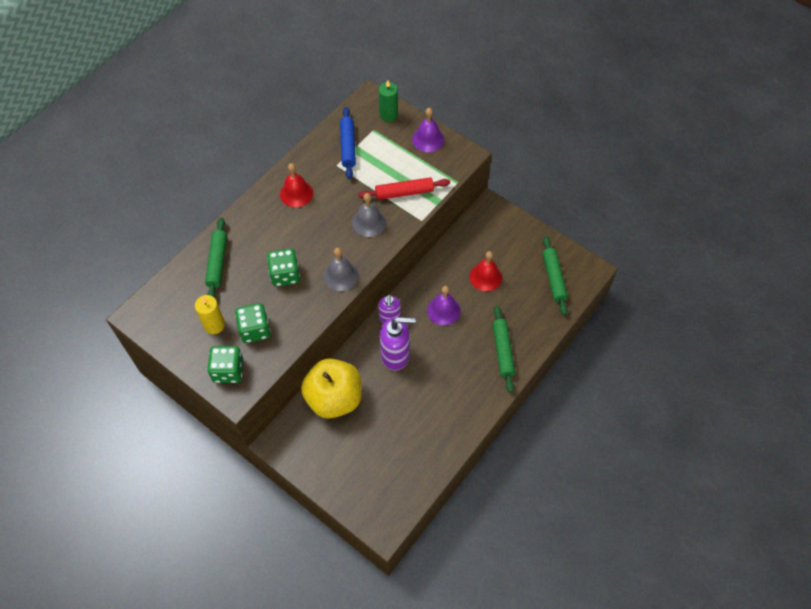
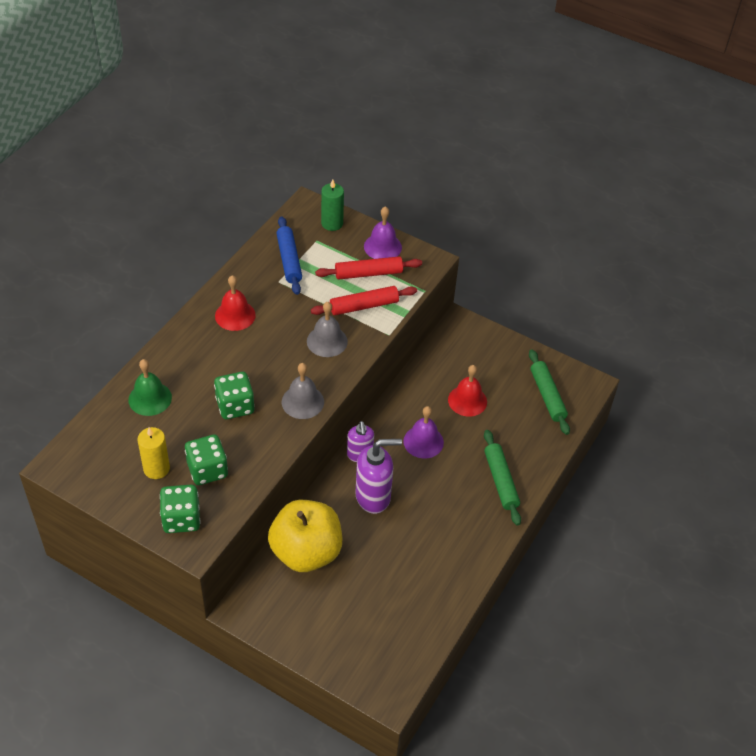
camera: 10 degrees left, 10 degrees down
green rolling pin [205,218,227,298] -> green bell [128,359,172,416]
none -> red rolling pin [315,256,422,280]

